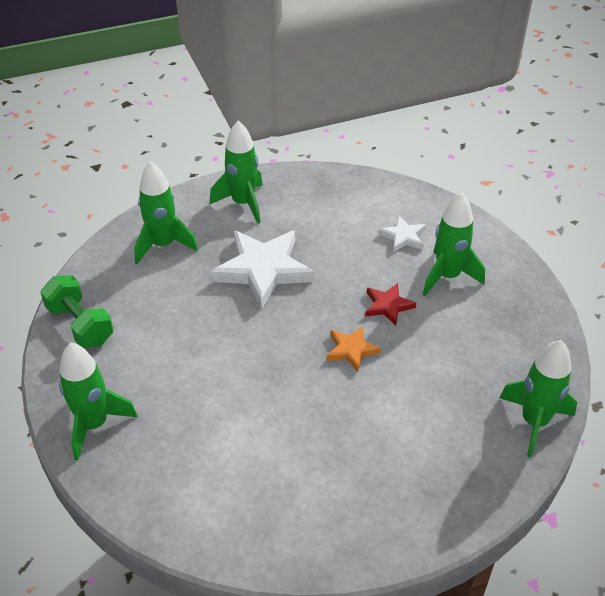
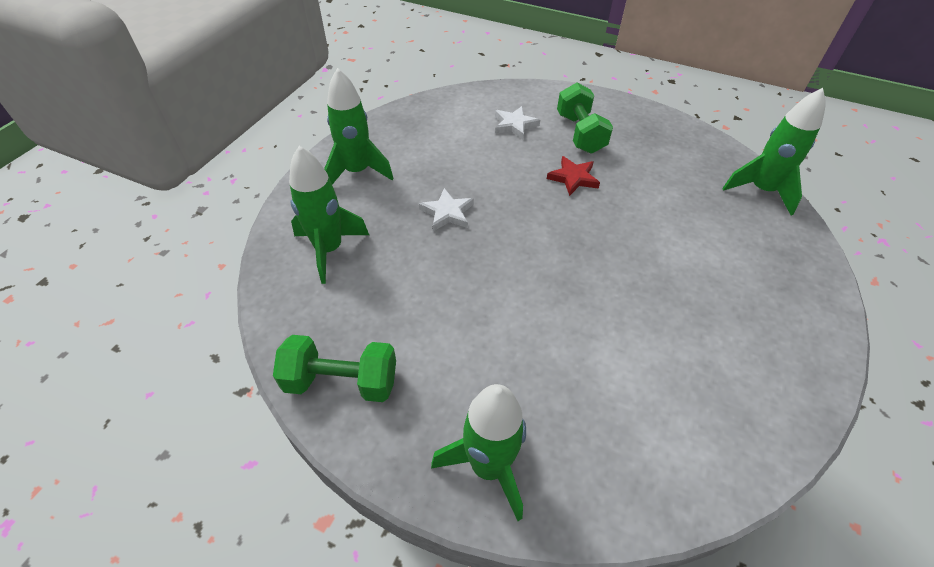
camera: 45 degrees left, 5 degrees up
white star [211,230,314,309] -> white star [419,188,474,231], size x0.50
orange star [327,326,381,372] -> none
green rocket [423,193,485,296] -> green dumbbell [557,83,613,154]

